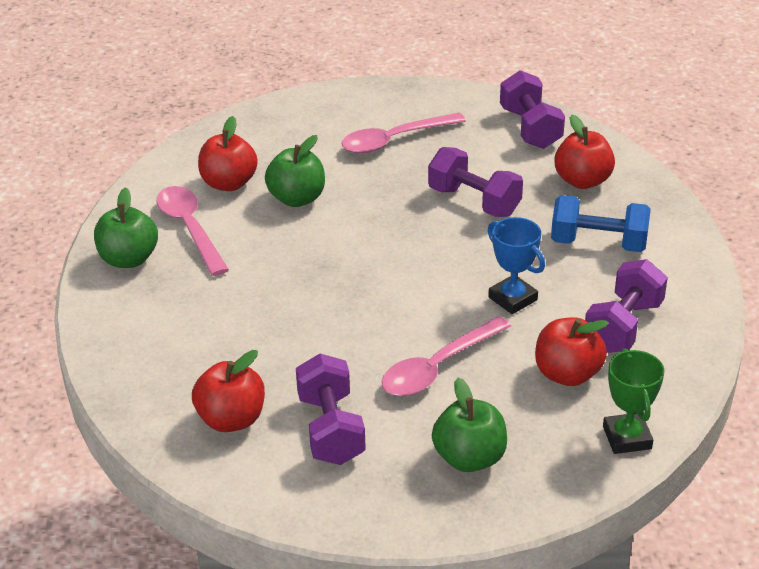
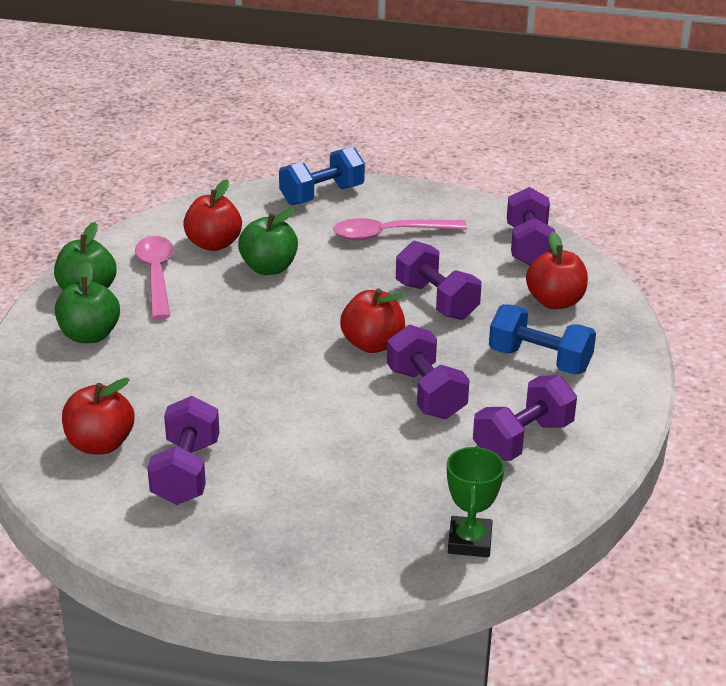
camera: 15 degrees right, 5 degrees down
pink spoon [382,316,511,396] -> none
green apple [432,378,507,472] -> green apple moved to [55,262,120,343]
blue trophy [488,217,545,314] -> purple dumbbell [387,324,470,419]
red apple [535,317,609,386] -> red apple moved to [340,288,405,353]
none -> blue dumbbell [279,146,365,205]

